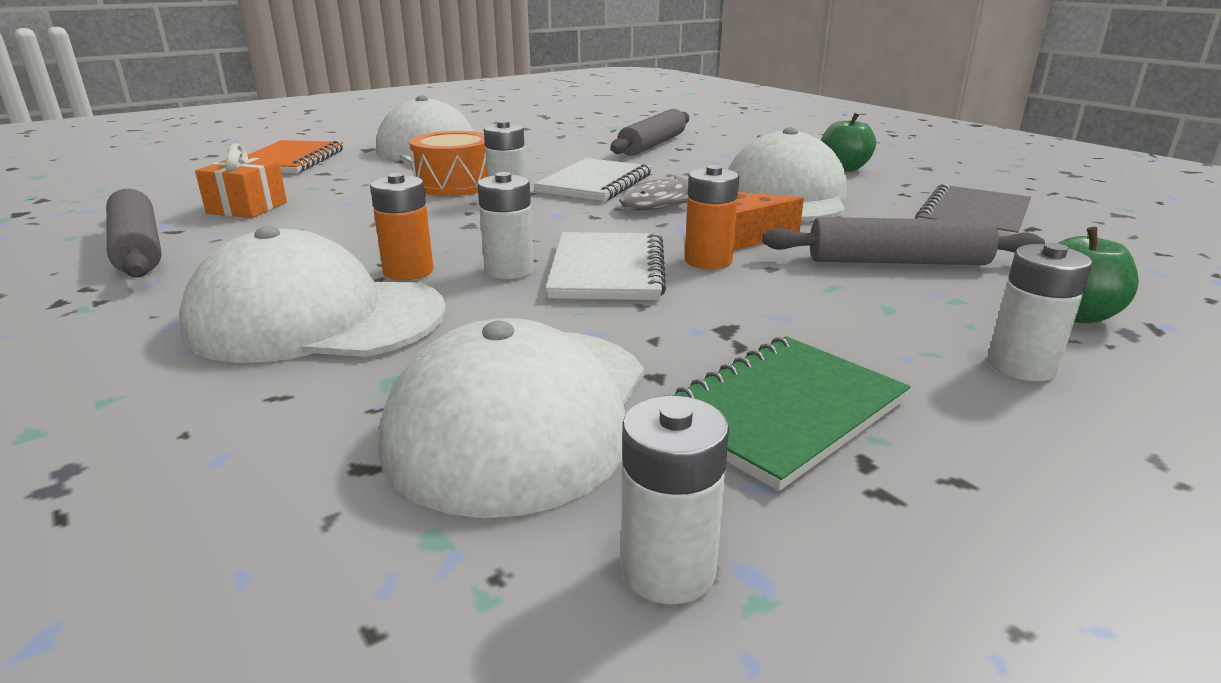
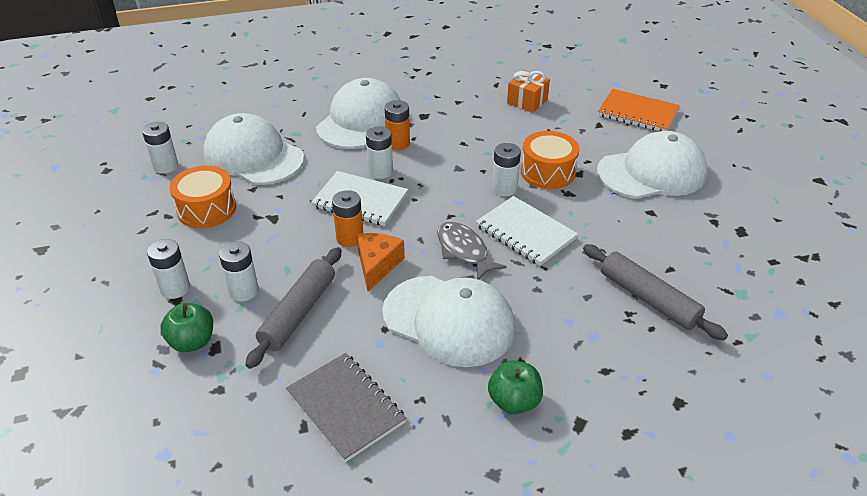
camera: 110 degrees right, 15 degrees up
grey rolling pin [106,189,162,277] -> none
green notebook [664,336,911,491] -> orange drum [170,166,236,228]
none -> white battery [219,241,259,302]

